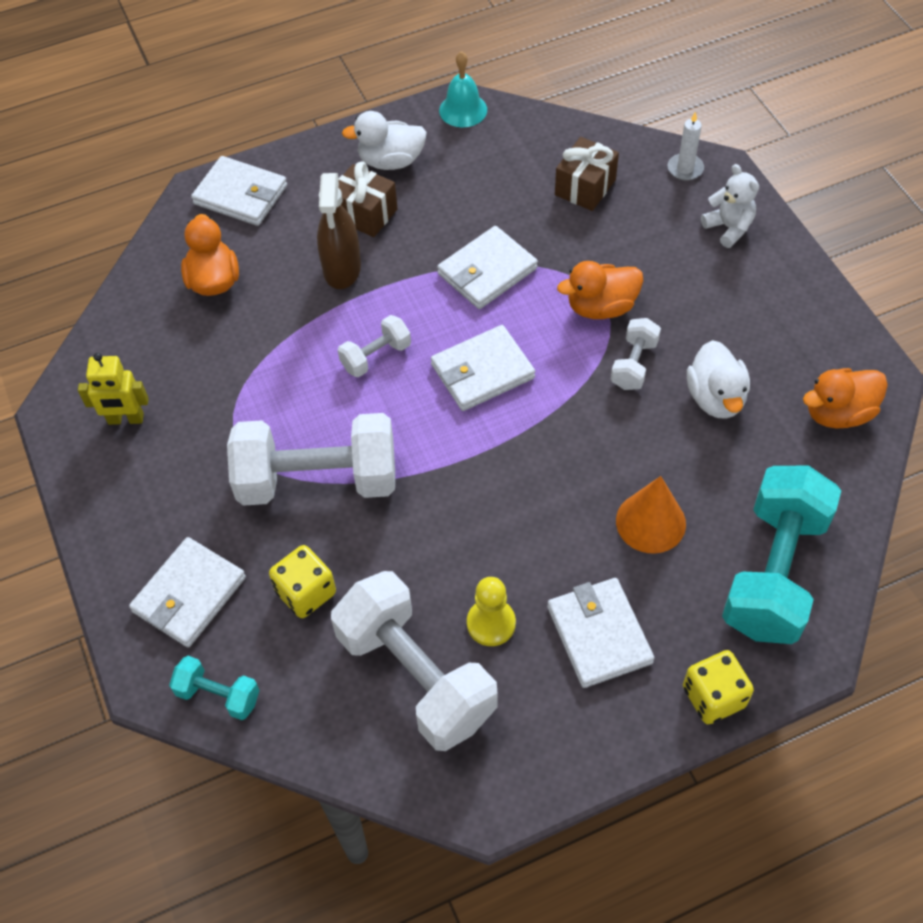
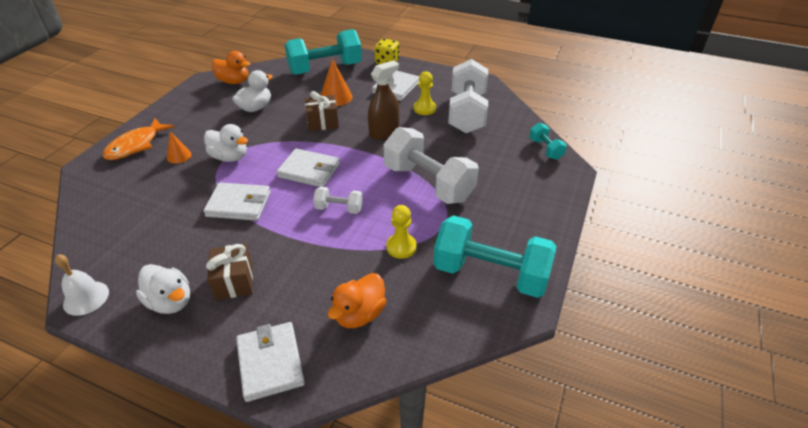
camera: 135 degrees left, 15 degrees down
yellow robot [78,353,149,425] -> turquoise dumbbell [433,215,556,298]
white wallet [129,537,246,647] -> none
yellow dice [269,545,336,618] -> none
brown spray bottle [317,173,361,289] -> brown spray bottle moved to [368,60,399,140]
turquoise bell [439,51,487,127] -> white bell [55,254,109,316]
brown gift [555,137,619,211] -> brown gift moved to [305,91,339,131]
orange duck [557,261,643,319] -> white duck [204,124,248,162]
white dumbbell [610,318,661,390] -> none
white candle [668,112,704,181] -> none
white teddy bear [701,164,759,248] -> orange fish [103,118,174,160]
none -> orange cone [167,131,191,164]
none -> yellow pawn [386,205,417,259]

